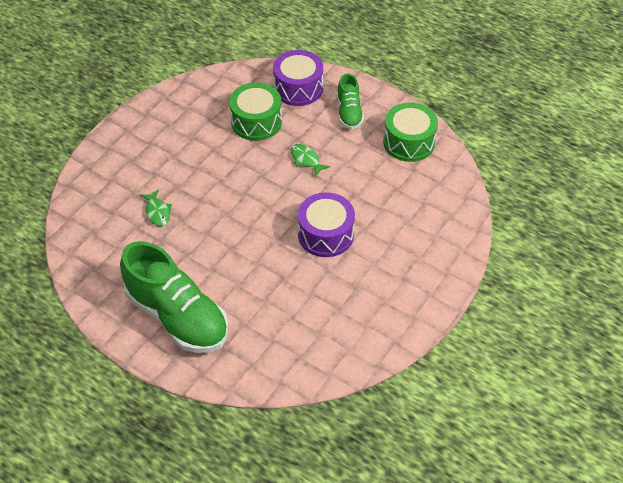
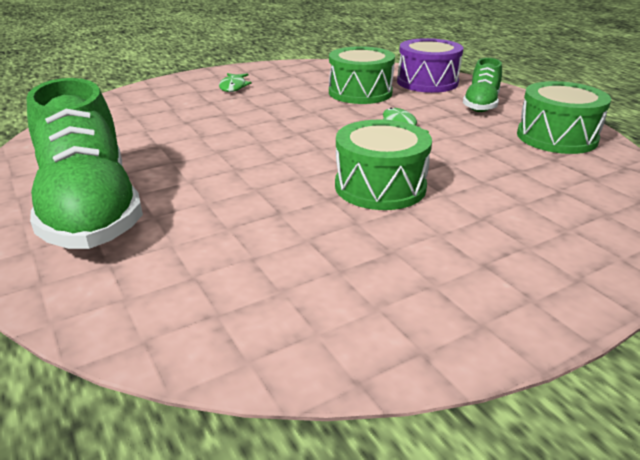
camera: 25 degrees right, 20 degrees down
green fish [140,189,172,226] -> green fish moved to [219,73,252,92]
purple drum [298,192,355,257] -> green drum [335,119,432,210]

